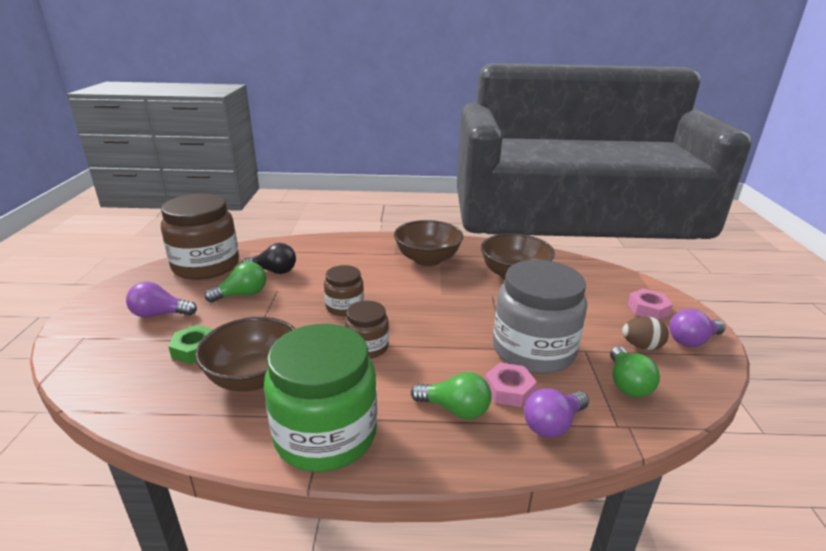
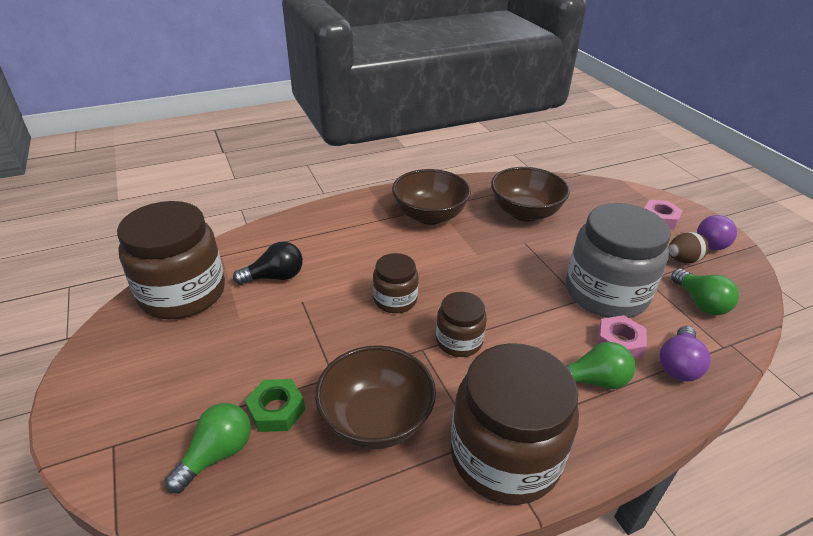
camera: 25 degrees left, 10 degrees up
purple light bulb [126,282,197,318] -> none
green light bulb [205,262,266,303] -> green light bulb moved to [165,403,251,493]
green jar [264,324,377,472] -> brown jar [451,343,579,505]

